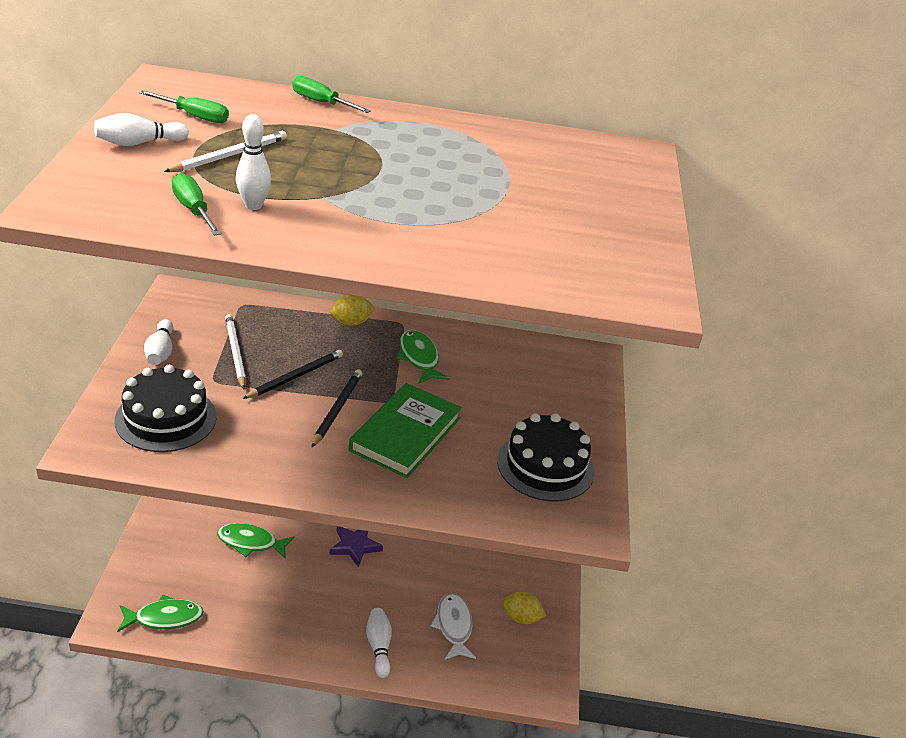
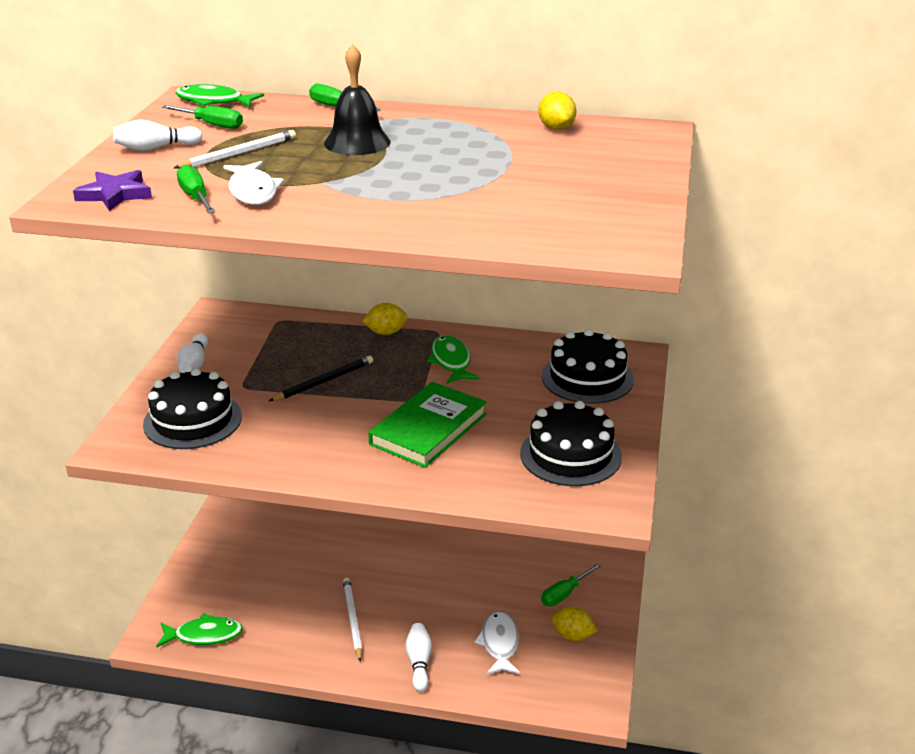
camera: 10 degrees right, 5 degrees down
green fish [217,523,295,559] -> green fish moved to [175,84,264,107]
white pencil [225,314,246,389] -> white pencil moved to [343,577,362,662]
white bowling pin [236,114,271,210] -> white fish [223,161,284,205]
black pencil [312,370,362,447] -> none
purple star [329,526,383,568] -> purple star moved to [73,170,152,211]
none -> black bell [324,44,390,155]
none -> yellow lemon [538,91,576,130]
none -> green screwdriver [541,563,601,606]
none -> black cake [542,329,634,404]

